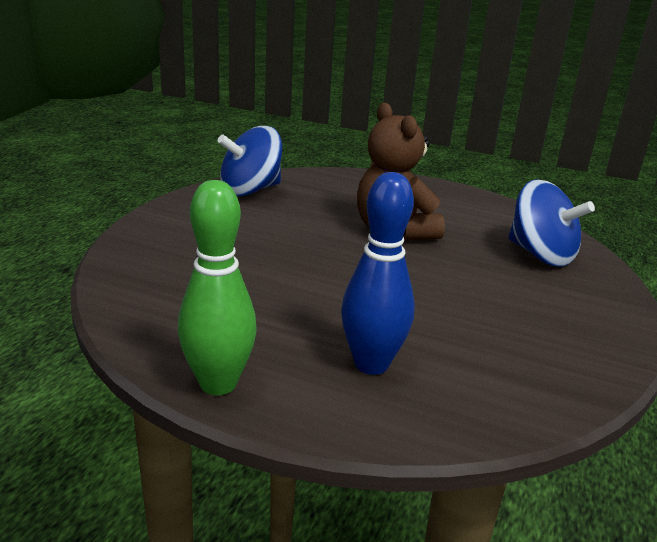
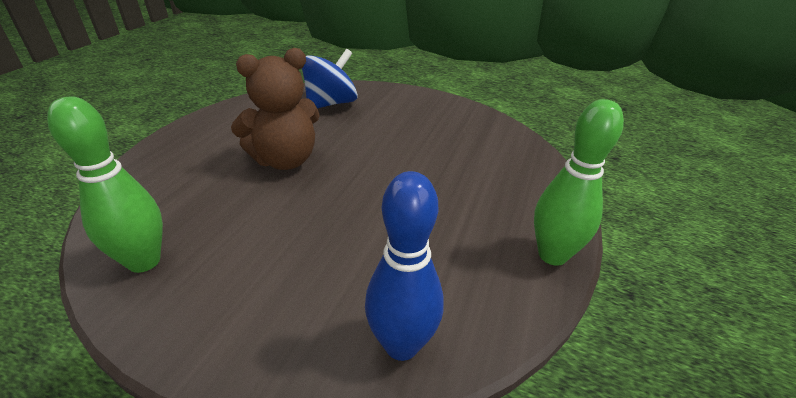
camera: 90 degrees left, 10 degrees up
blue spinning top [218,126,283,196] -> green bowling pin [47,96,163,273]
blue bowling pin [341,172,415,375] -> blue bowling pin moved to [365,171,444,361]

